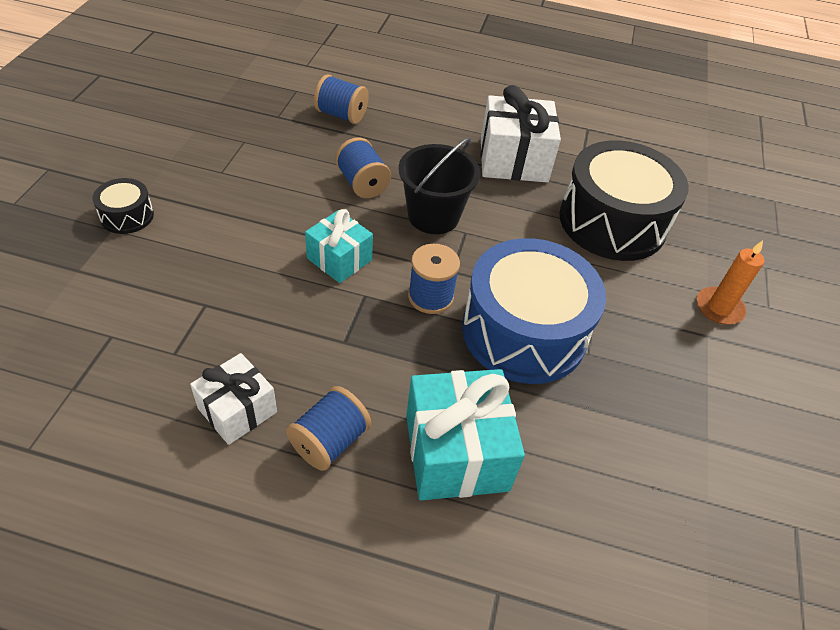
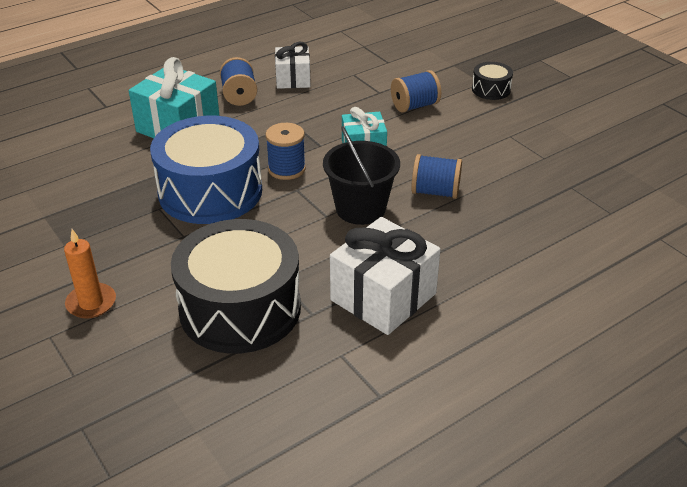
camera: 135 degrees right, 10 degrees down
blue spool [314,75,369,124] -> blue spool moved to [391,70,441,113]

